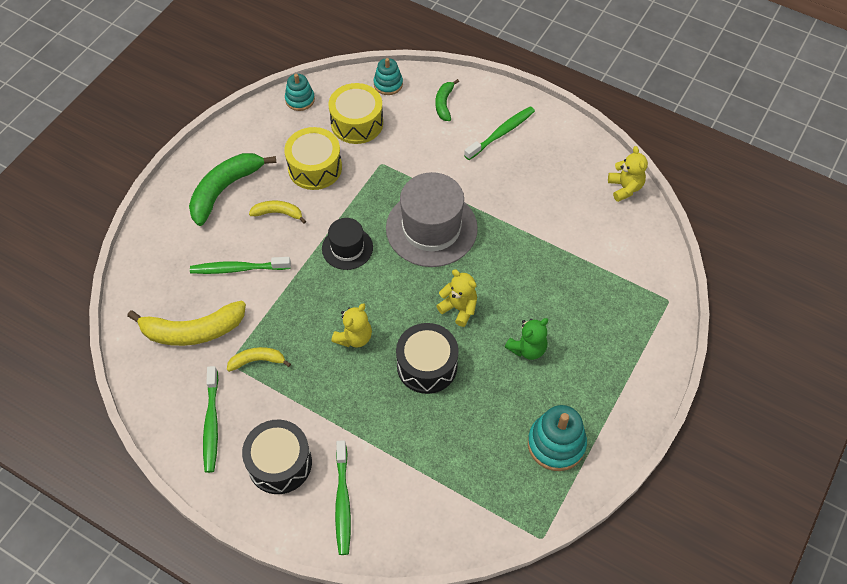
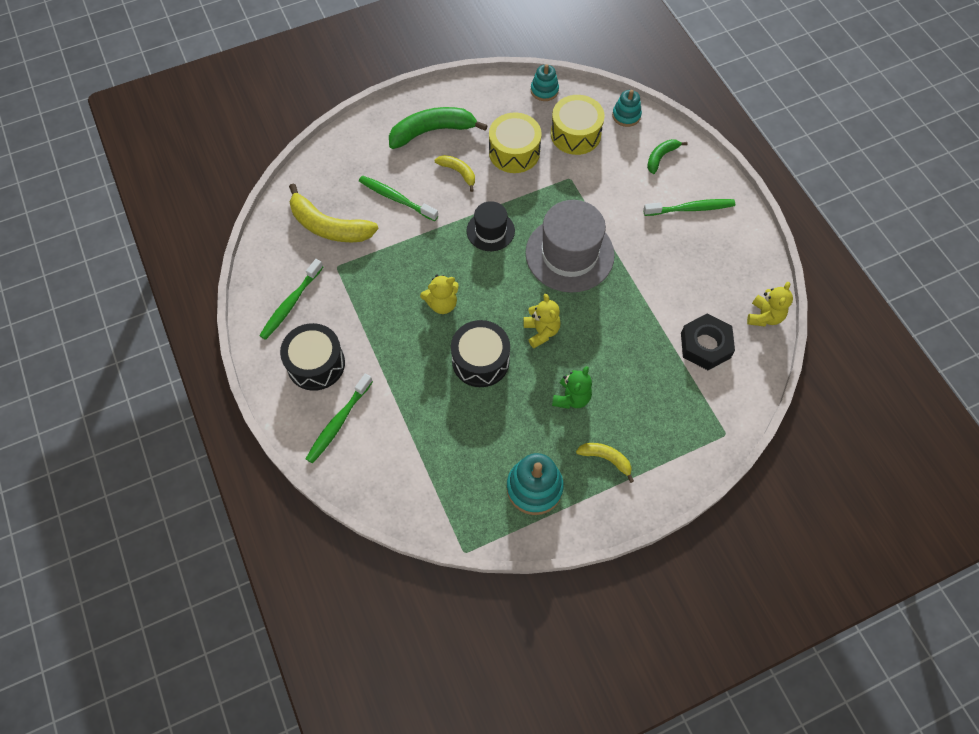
camera: 35 degrees right, 5 degrees up
yellow banana [227,347,291,372] -> yellow banana moved to [576,443,634,483]
green teddy bear [505,318,548,360] -> green teddy bear turned 60 degrees counterclockwise [552,366,592,409]
none -> black nut [681,314,735,370]

